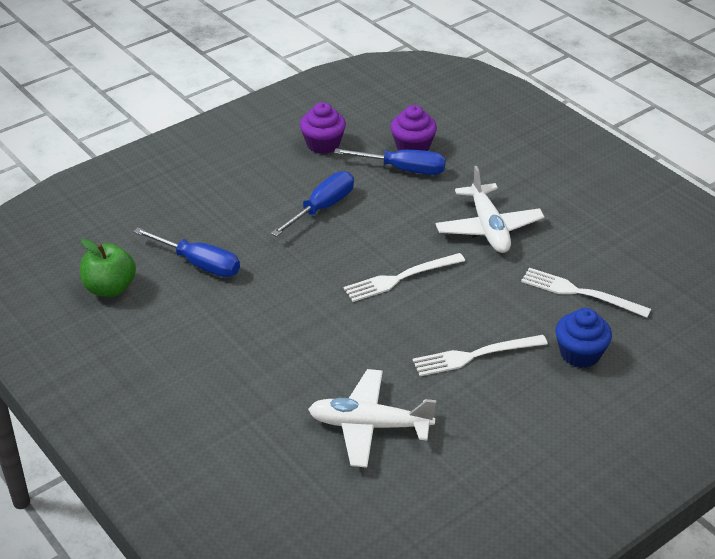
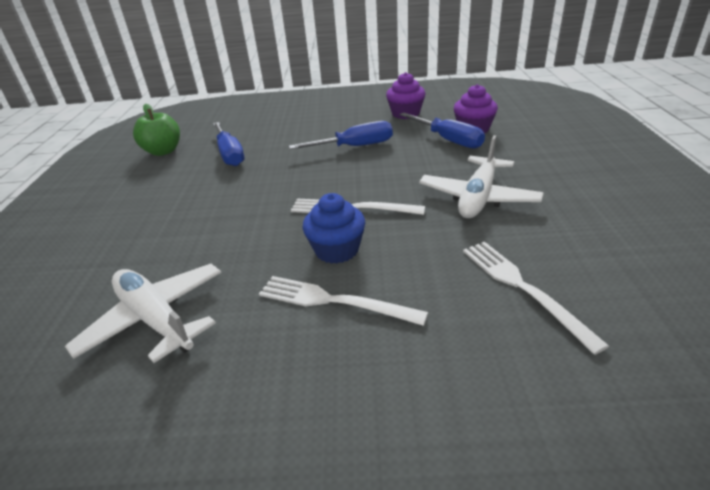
camera: 40 degrees right, 5 degrees down
blue cupcake [555,308,612,368] -> blue cupcake moved to [303,193,365,264]

